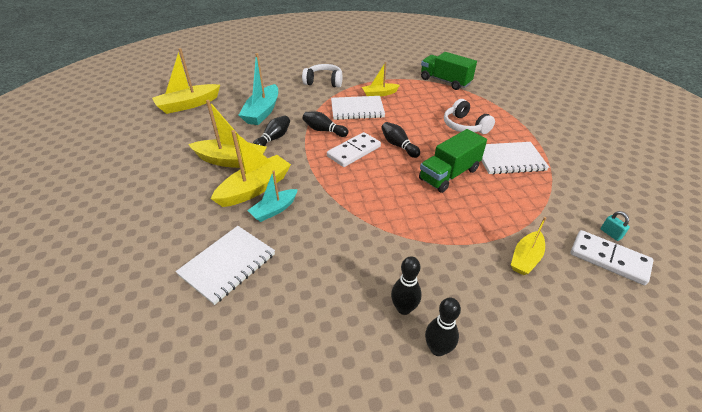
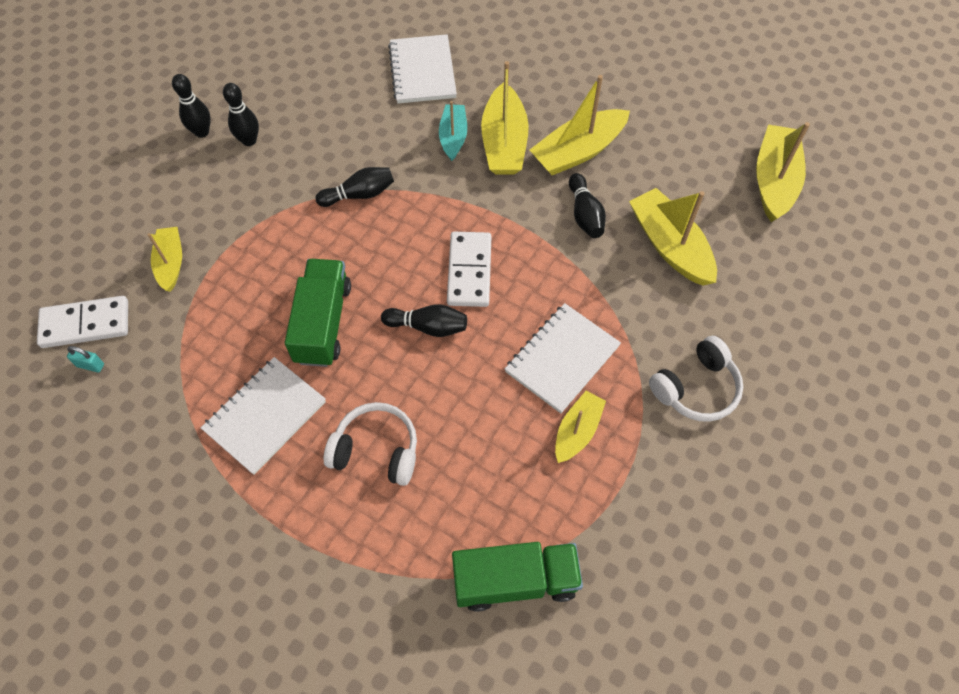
camera: 135 degrees right, 20 degrees up
turquoise boat [239,53,278,125] -> yellow boat [629,188,717,286]
black bowling pin [303,112,348,137] -> black bowling pin moved to [315,167,394,207]

